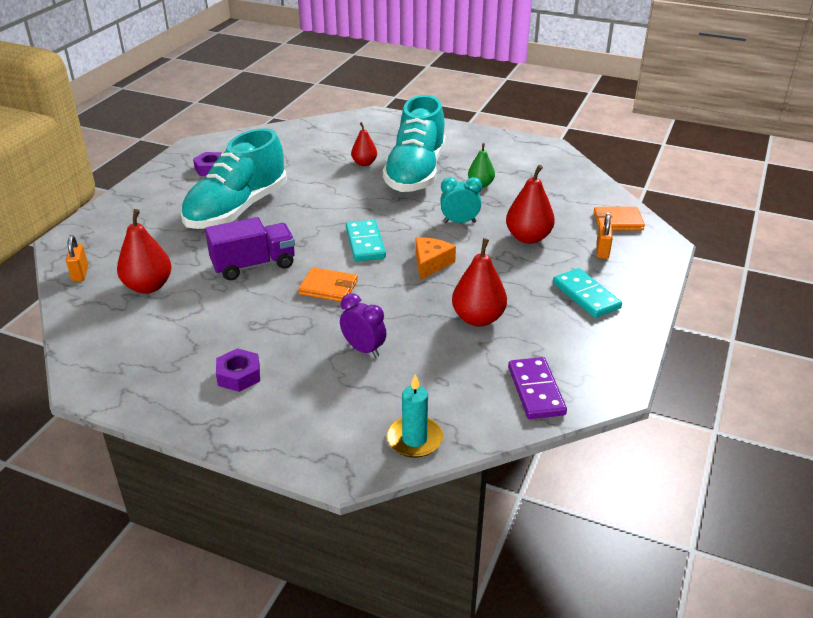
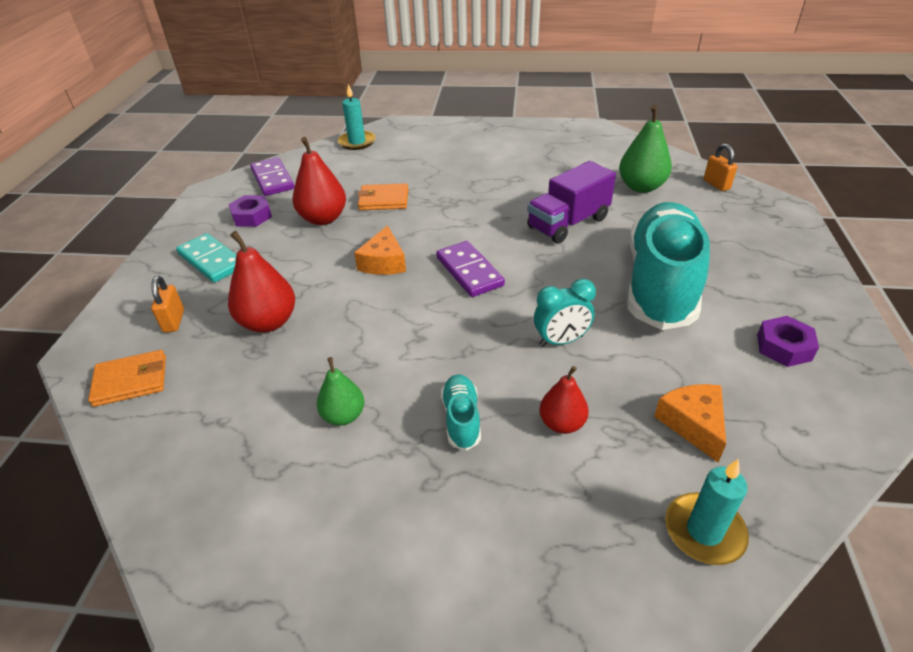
camera: 165 degrees right, 5 degrees up
red pear [117,209,171,294] -> green pear [619,105,672,193]
purple nut [216,348,260,392] -> purple nut moved to [228,195,272,227]
orange wallet [298,267,358,302] -> orange wallet moved to [358,183,408,210]
purple clock [340,293,386,358] -> none
turquoise domino [346,220,386,261] -> purple domino [436,241,505,297]
turquoise shoe [383,95,446,192] -> turquoise shoe [441,374,481,451], size x0.41
turquoise clock [440,177,482,223] -> turquoise clock moved to [534,279,596,347]
none -> orange cheese [654,384,726,462]
none -> turquoise candle [665,459,749,565]

